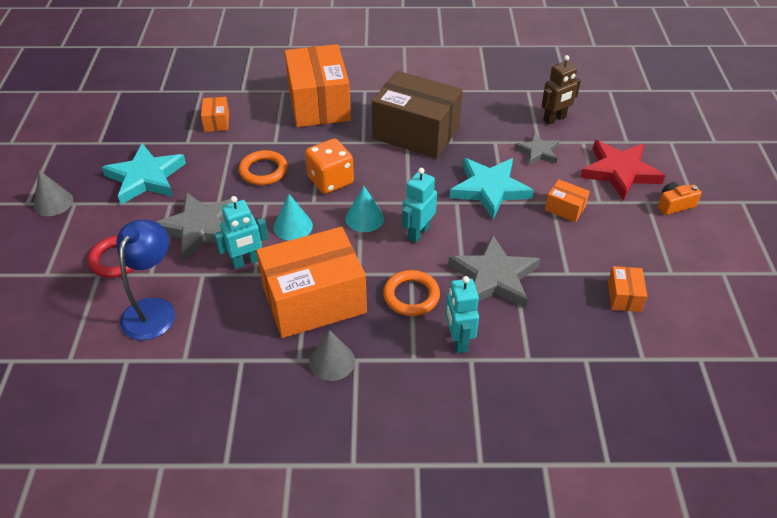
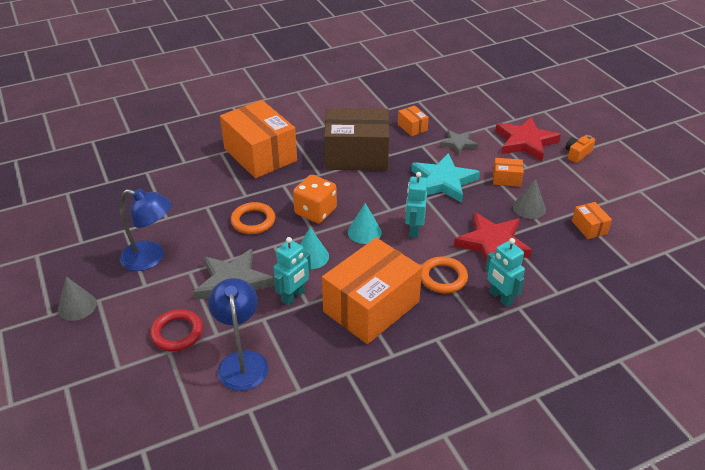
camera: 25 degrees left, 5 degrees down
turquoise star [102,143,186,205] -> blue lamp [119,188,172,271]
orange box [201,97,229,132] -> orange box moved to [398,105,429,136]
grey cone [309,330,355,381] -> grey cone moved to [513,179,546,219]
grey star [448,234,540,308] -> red star [454,212,532,263]
brown robot [541,55,581,125] -> none

